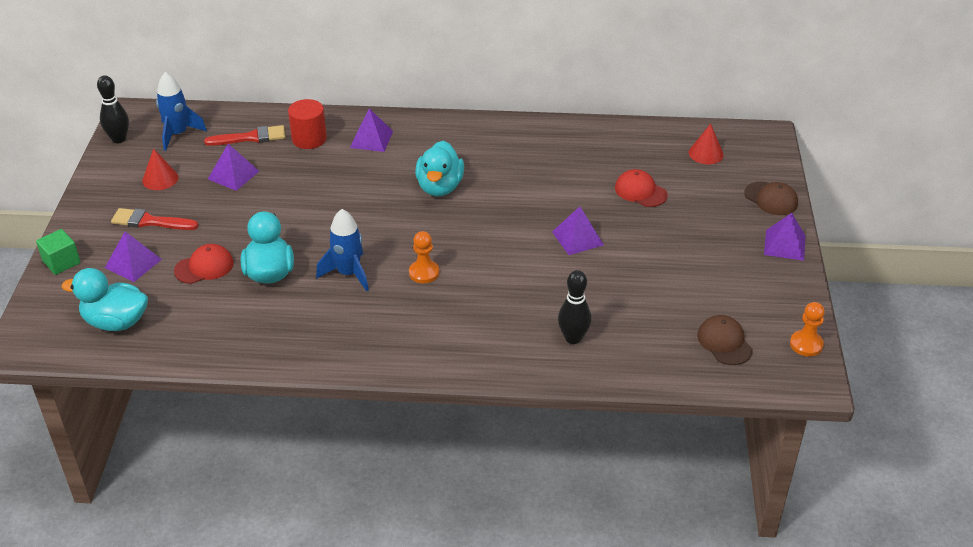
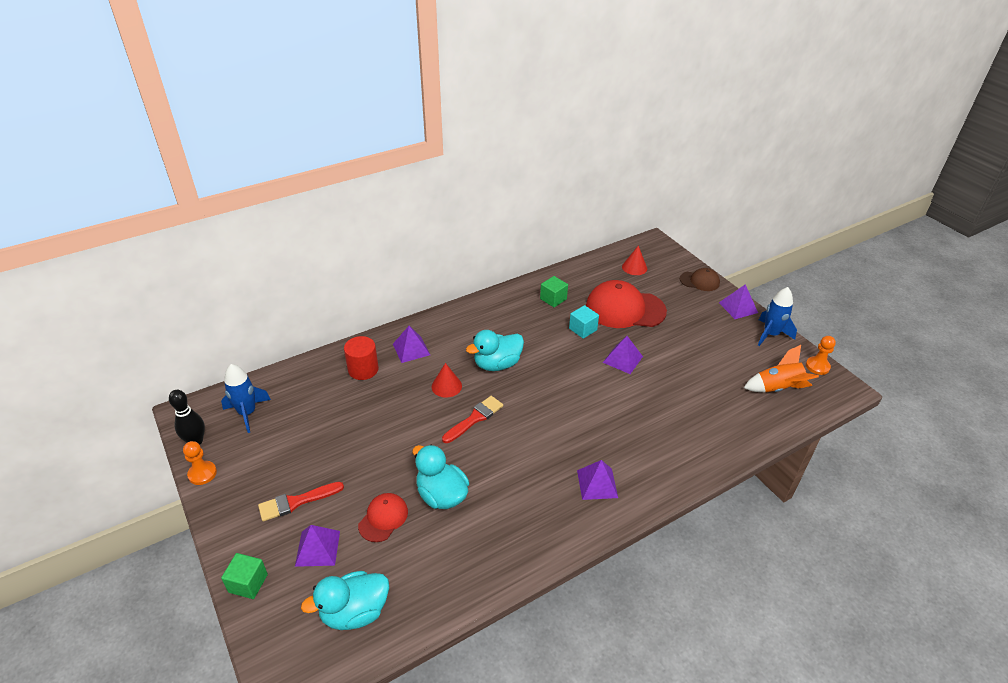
camera: 35 degrees left, 0 degrees up
red cone [142,148,179,190] -> red cone moved to [432,363,462,398]
red brush [204,125,286,146] -> red brush moved to [442,396,503,443]
purple pyramid [208,144,259,191] -> purple pyramid moved to [577,460,618,500]
blue rocket [316,209,369,292] -> blue rocket moved to [758,287,797,346]
orange pawn [409,231,439,283] -> orange pawn moved to [183,441,217,485]
turquoise duck [415,141,464,197] -> turquoise duck turned 90 degrees clockwise [466,330,524,371]
black bowling pin [558,270,591,344] -> none
red cap [615,169,668,207] -> red cap [586,280,667,328], size x1.93
brown cap [697,315,753,365] -> orange rocket [744,345,819,392]
none -> green cube [540,276,568,307]
none -> turquoise cube [569,305,599,339]

